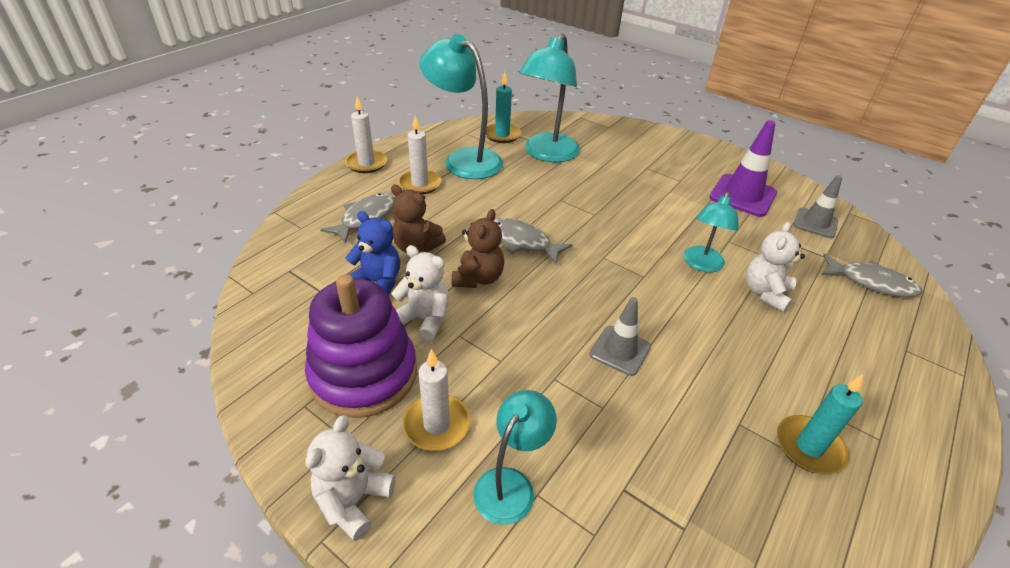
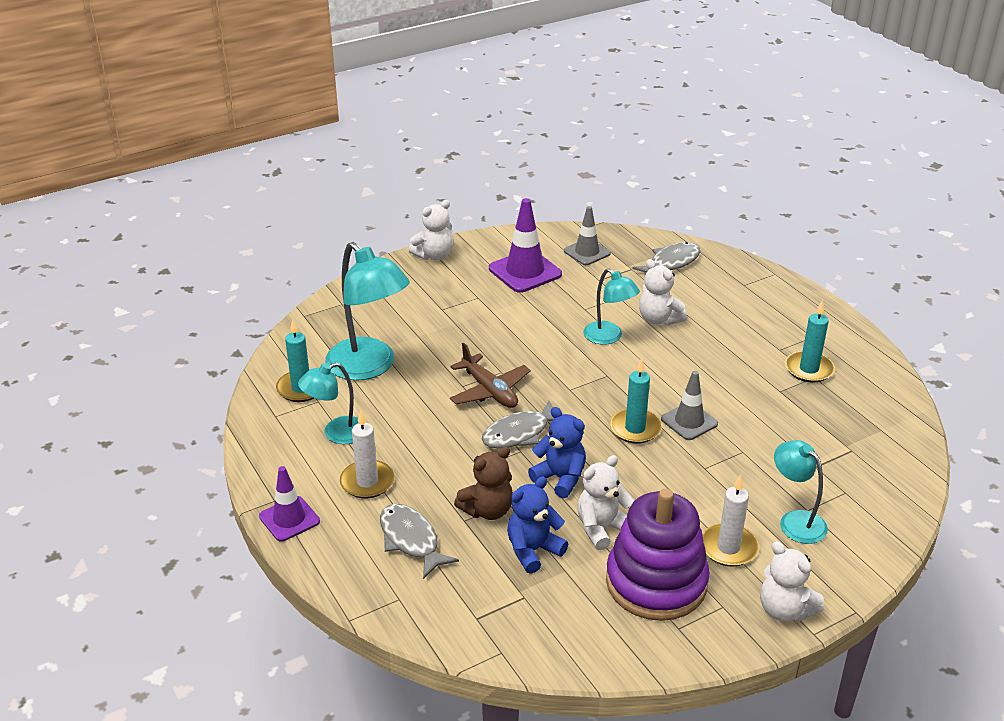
camera: 65 degrees left, 5 degrees down
white candle [345,97,387,173] -> purple traffic cone [259,466,320,542]
turquoise lamp [419,34,503,179] -> turquoise lamp [298,362,358,444], size x0.58
brown teddy bear [452,209,504,288] -> blue teddy bear [528,407,586,498]
none -> white teddy bear [409,200,453,260]
none -> brown plane [450,343,531,408]
none -> turquoise candle [610,358,662,443]

